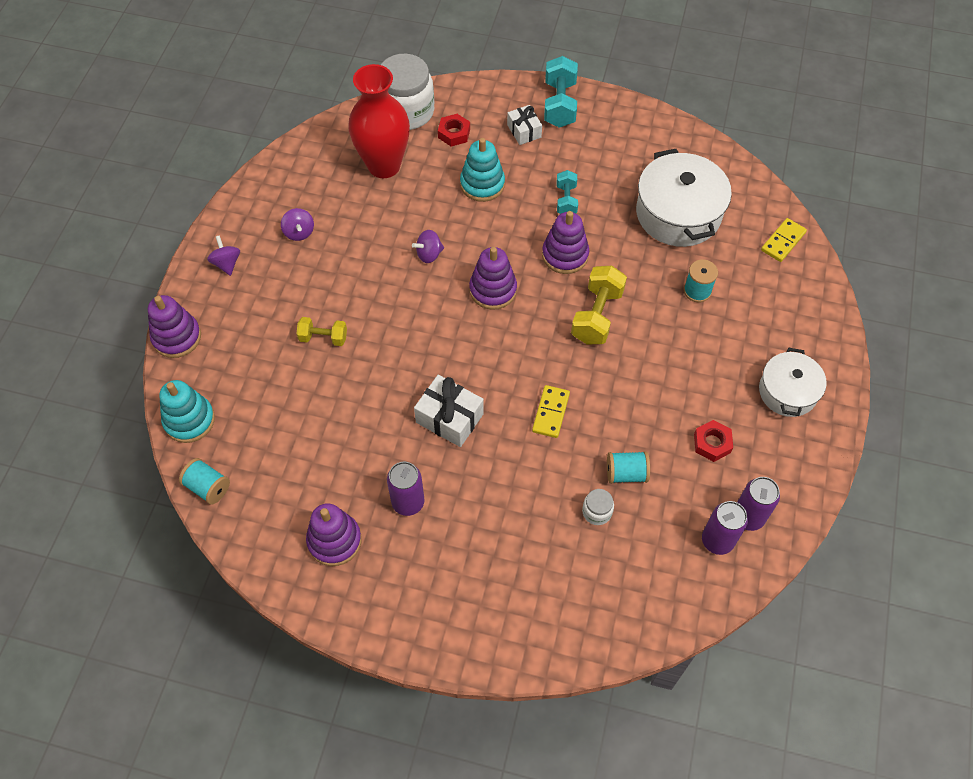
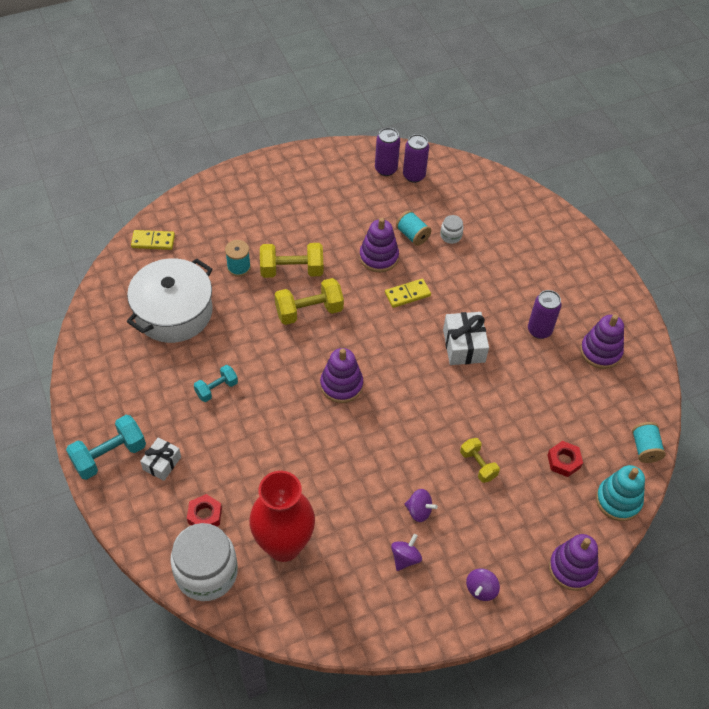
camera: 130 degrees left, 5 degrees down
purple spinning top [412,230,444,263] -> purple spinning top moved to [404,489,438,522]
turquoise stacking toy [460,138,505,202] -> none
purple stacking toy [542,211,589,274] -> purple stacking toy moved to [359,218,399,272]
red nut [694,420,733,462] -> red nut moved to [547,441,583,477]
white pot [759,348,827,417] -> none
none -> yellow dumbbell [260,243,323,278]

